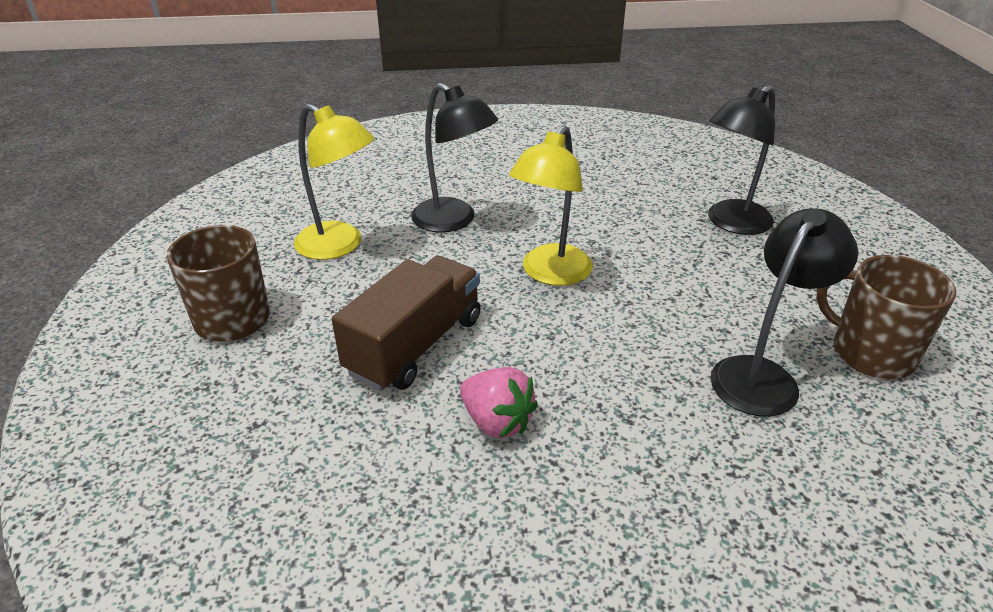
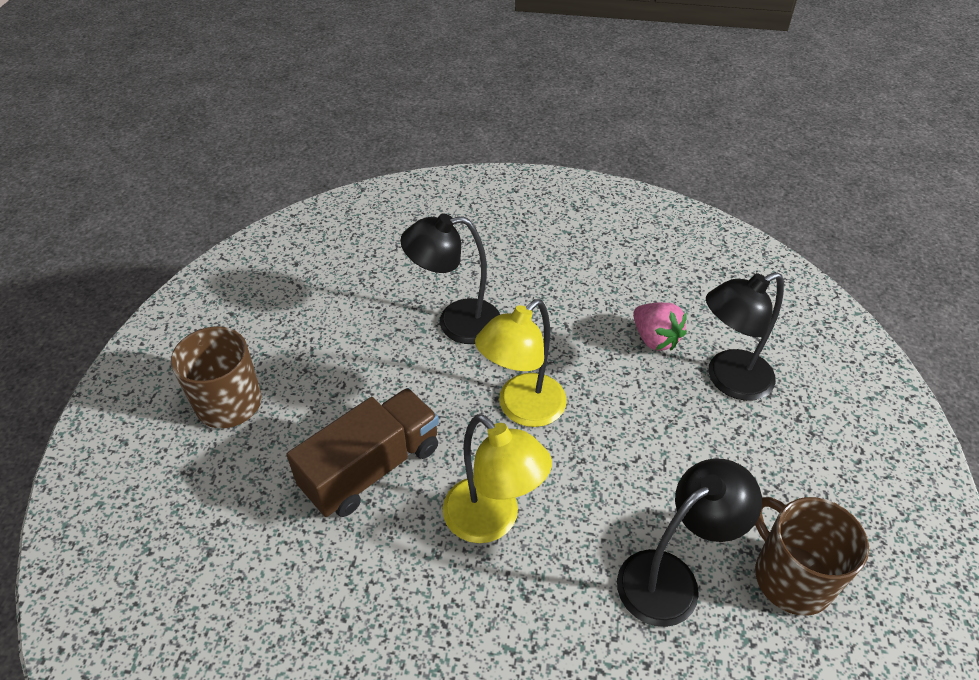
camera: 15 degrees right, 10 degrees up
yellow lamp [294,104,374,260] -> yellow lamp moved to [443,414,552,543]
black lamp [411,83,498,232] -> black lamp turned 120 degrees clockwise [400,213,500,344]
pink strawberry [460,367,538,438] -> pink strawberry moved to [633,303,687,351]

